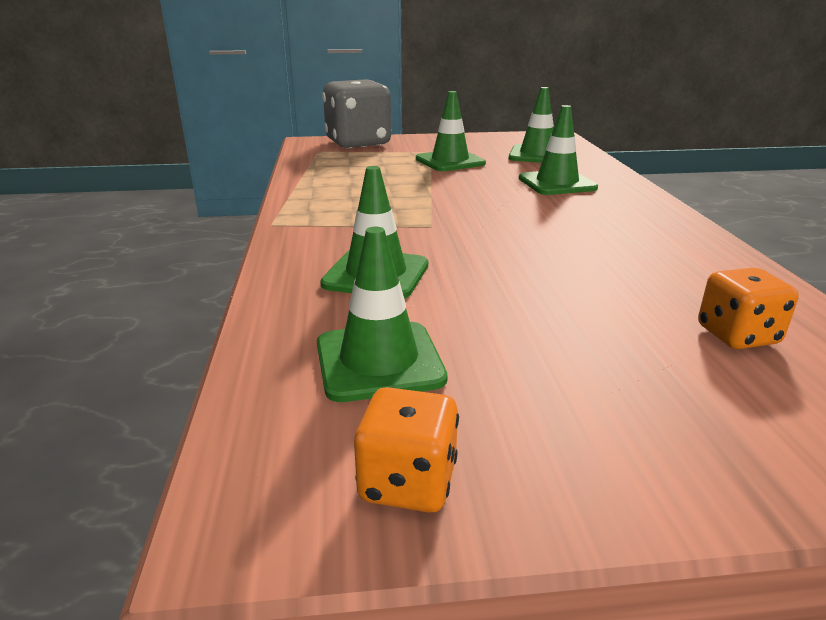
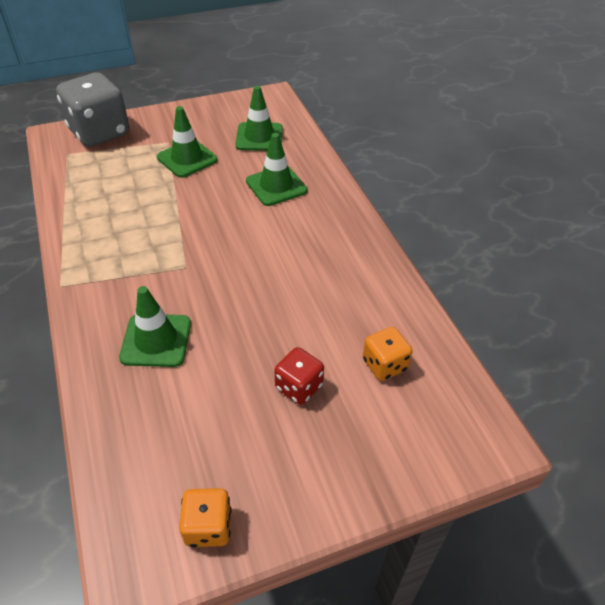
camera: 15 degrees left, 20 degrees up
green traffic cone [317,227,448,402] -> none
none -> red dice [274,347,324,405]

